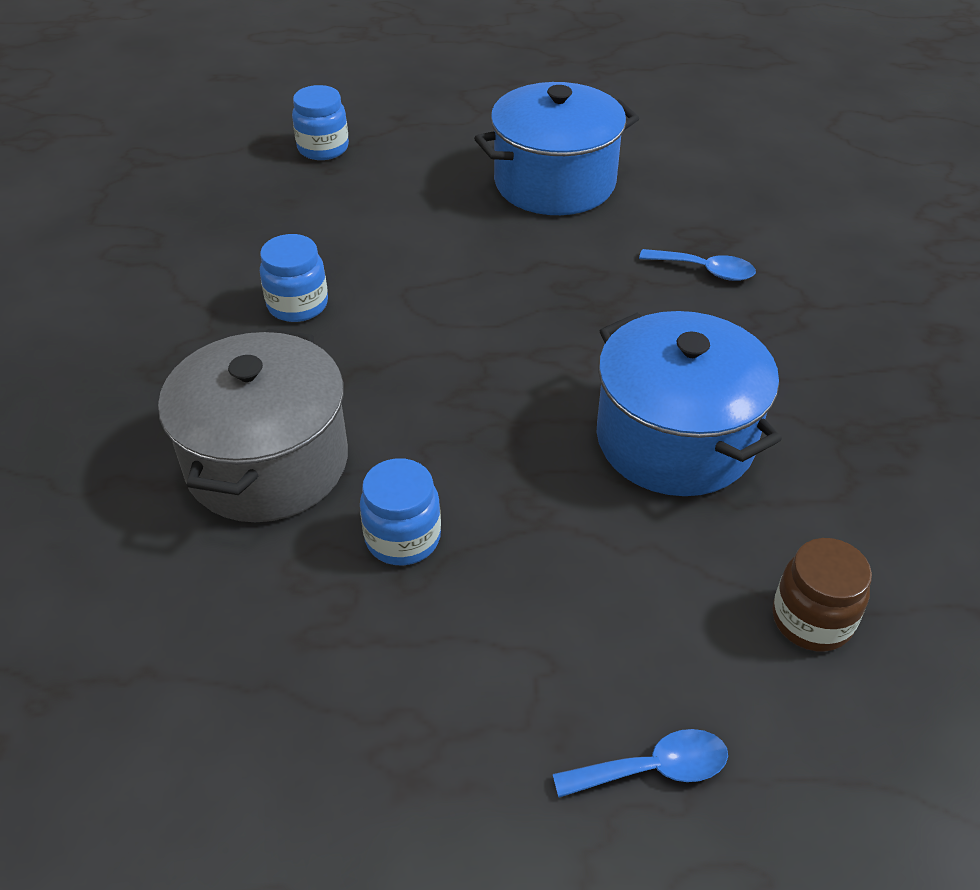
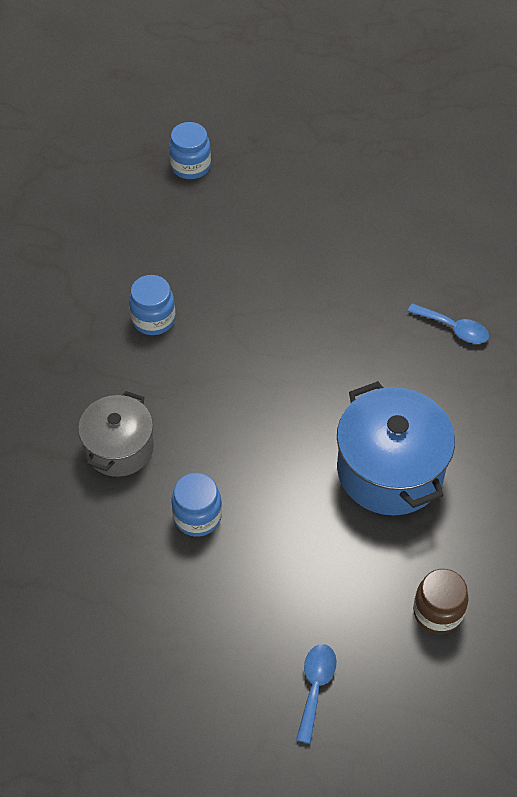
camera: 10 degrees right, 10 degrees up
grey pot [158,329,348,522] -> grey pot [78,391,154,477], size x0.65
blue pot [474,82,639,215] -> none
blue spoon [553,729,728,798] -> blue spoon turned 75 degrees counterclockwise [296,644,337,744]

